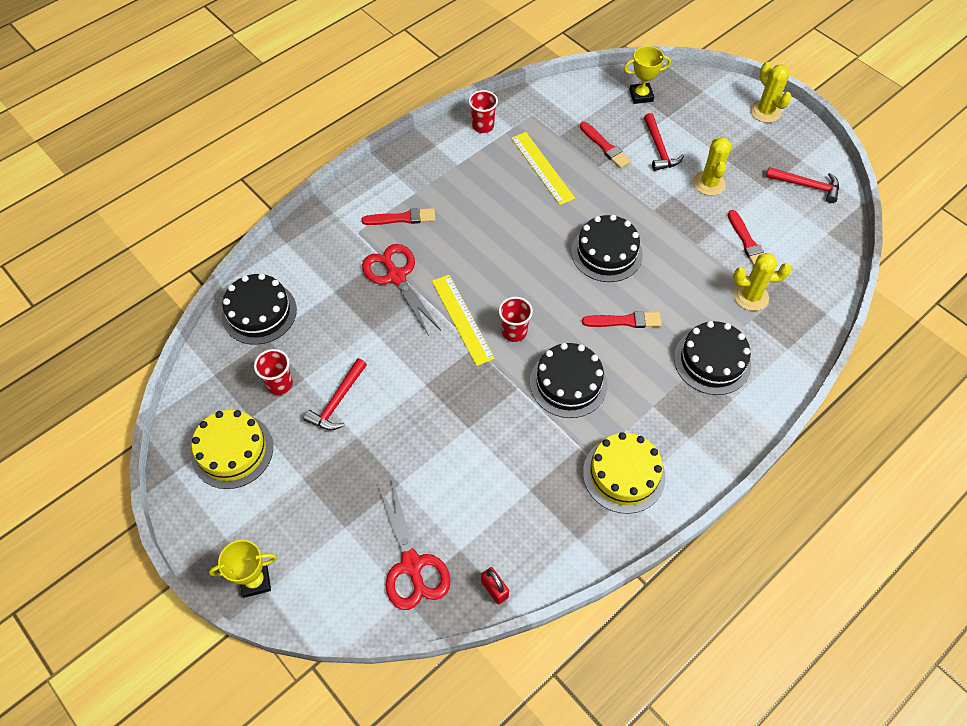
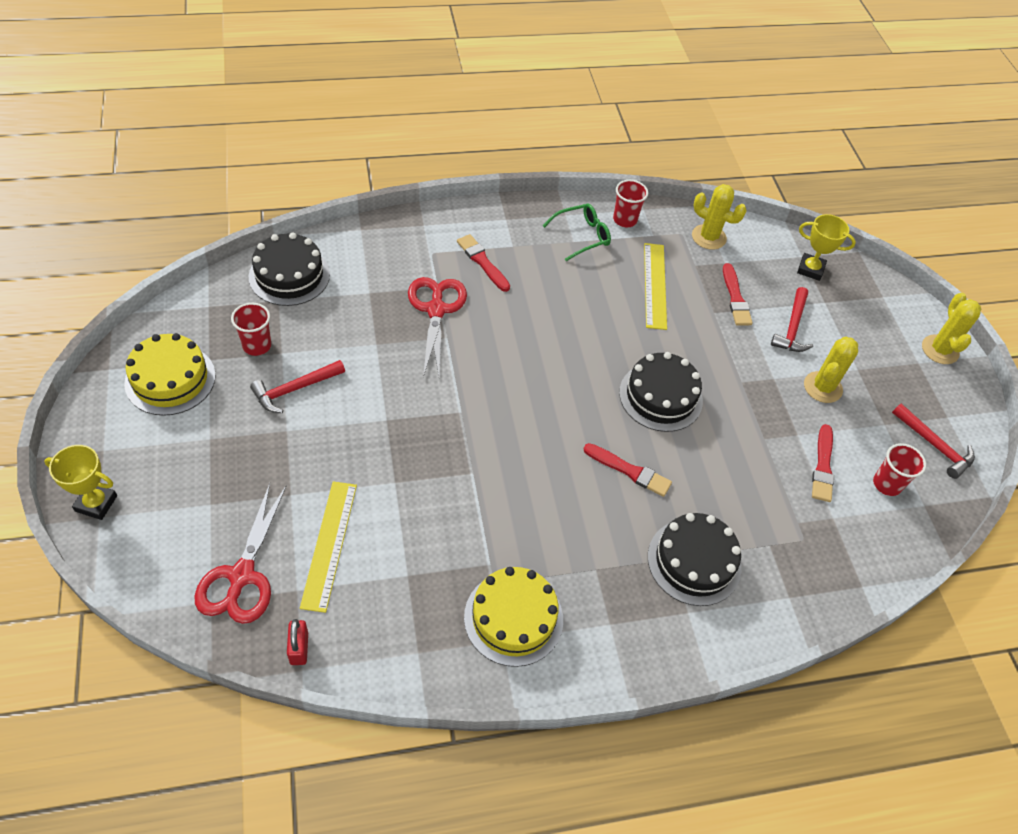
camera: 25 degrees right, 5 degrees down
red brush [362,208,435,225] -> red brush turned 150 degrees counterclockwise [457,234,510,292]
yellow ruler [432,275,495,366] -> yellow ruler moved to [300,481,357,613]
red cup [499,297,533,342] -> red cup moved to [873,443,926,496]
black cake [530,343,608,418] -> none
yellow cactus [733,253,792,311] -> yellow cactus moved to [692,184,747,250]
none -> green glasses [543,204,611,261]

